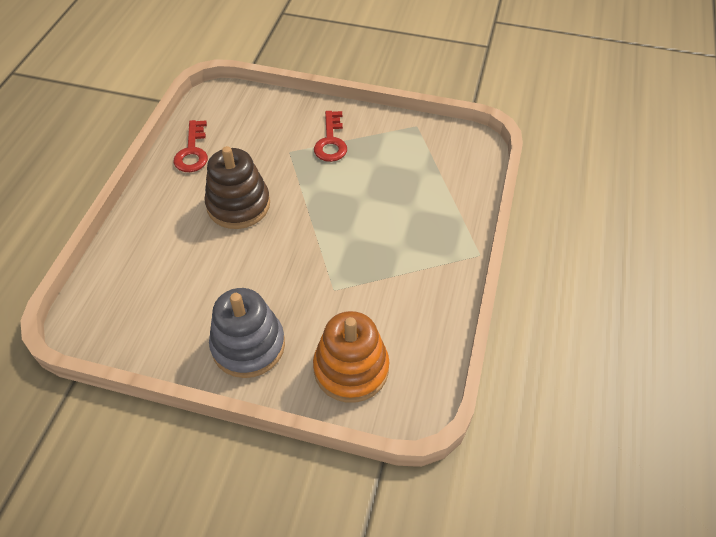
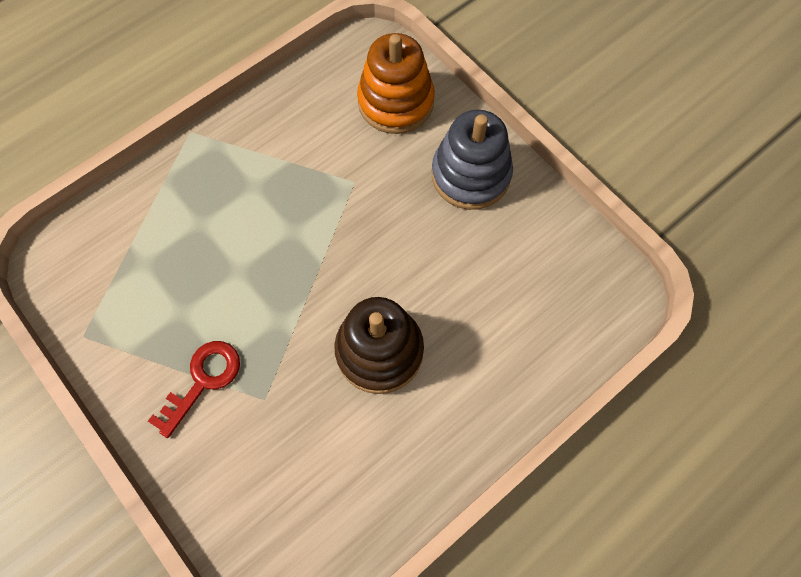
camera: 145 degrees left, 15 degrees up
red key [173,120,208,172] -> none

